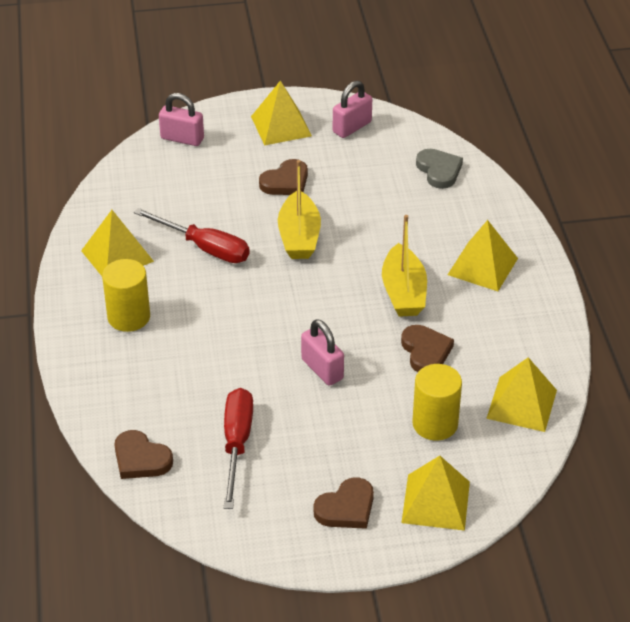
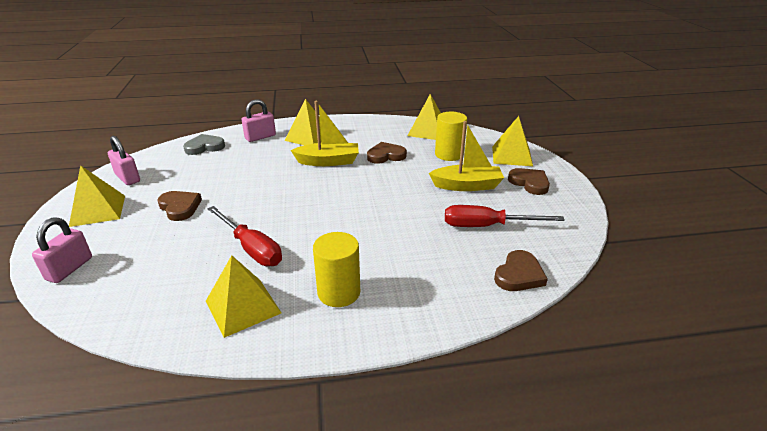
camera: 90 degrees left, 10 degrees down
red screwdriver [134,208,250,263] -> red screwdriver turned 105 degrees clockwise [207,206,282,266]
yellow boat [278,160,321,259] -> yellow boat moved to [429,121,504,191]
pink padlock [301,319,344,386] -> pink padlock moved to [241,99,276,142]

